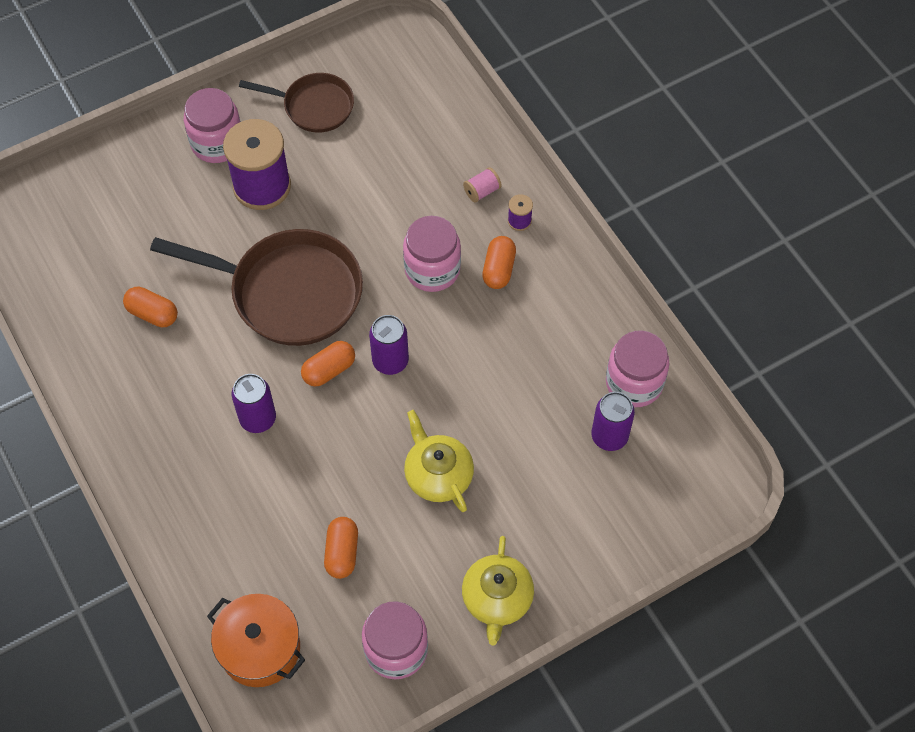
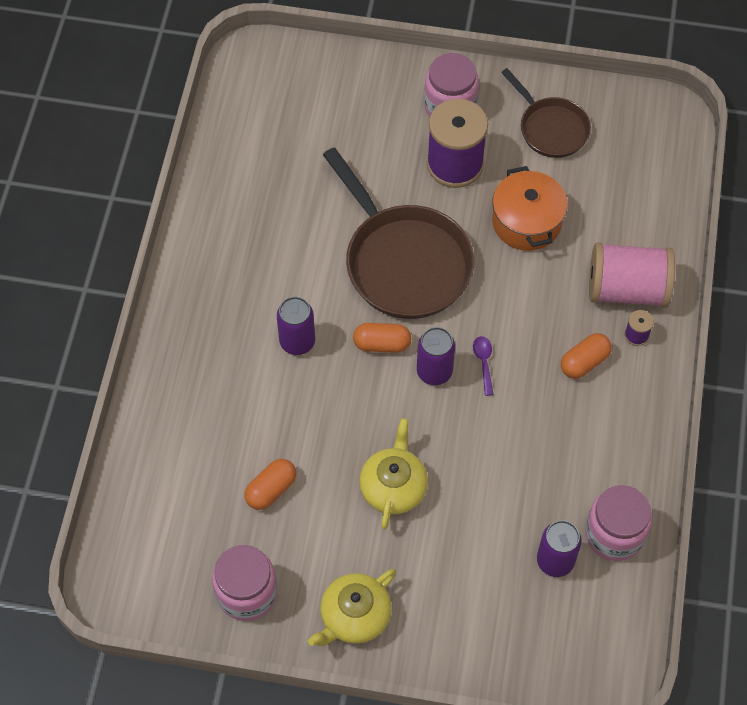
camera: 40 degrees right, 0 degrees up
orange capsule [123,287,178,327] -> none
orange pot [207,594,305,687] -> orange pot moved to [492,166,567,251]
pink jar [403,216,461,292] -> none
pink spool [463,167,501,203] -> pink spool [589,242,675,308], size x2.45
none -> purple spoon [473,336,494,396]

